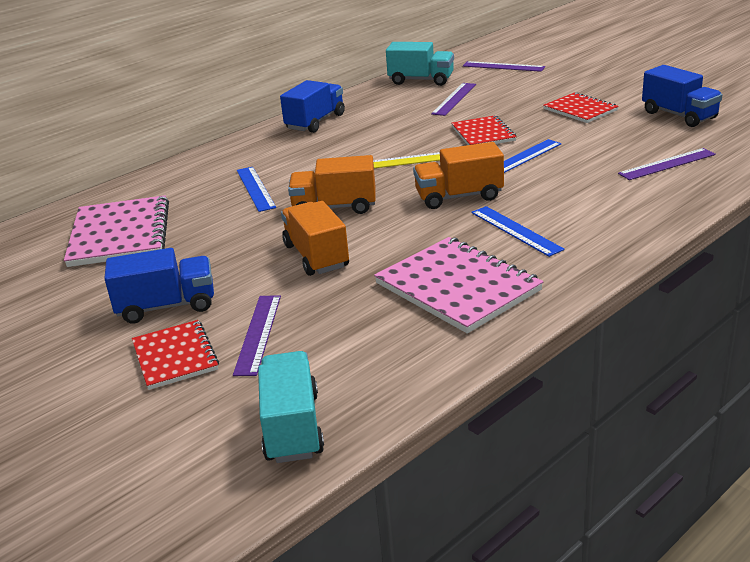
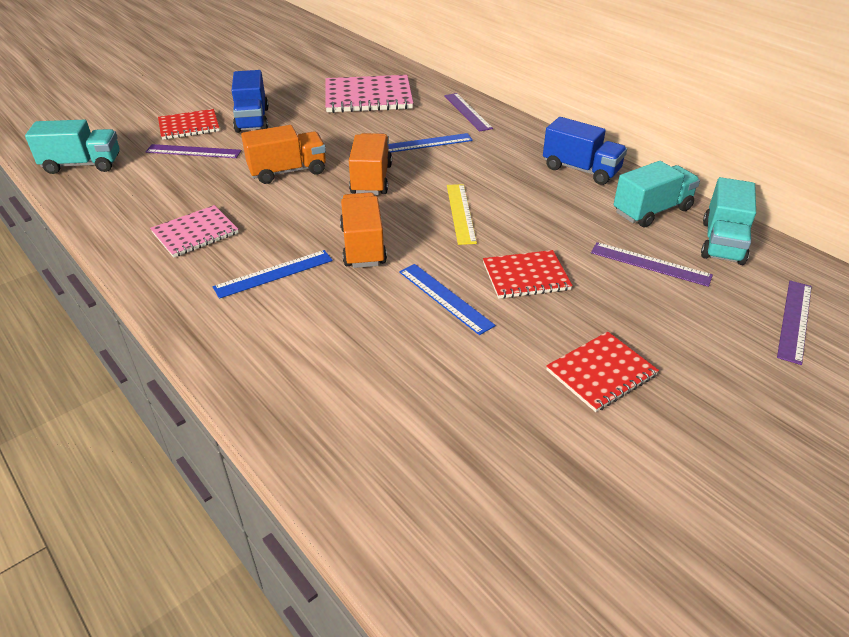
camera: 90 degrees right, 10 degrees up
pink notebook [374,237,543,334] -> pink notebook [150,205,239,258], size x0.61
purple ruler [618,148,716,180] -> purple ruler moved to [444,93,493,132]
blue truck [642,65,722,127] -> none
none -> turquoise truck [614,161,700,228]

